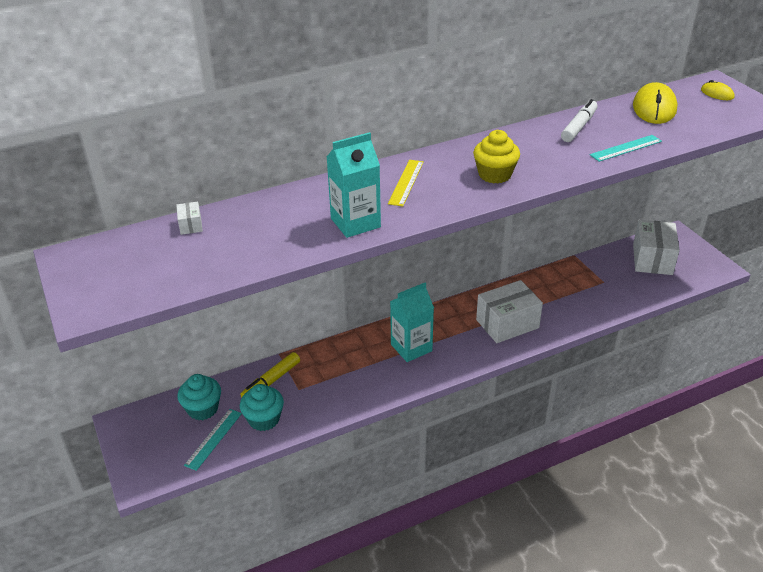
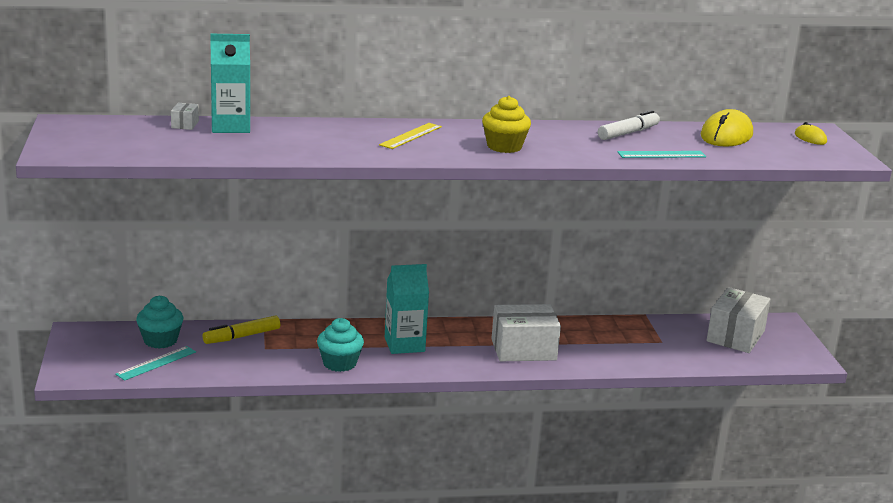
camera: 15 degrees right, 15 degrees down
turquoise cupcake [240,384,284,431] -> turquoise cupcake moved to [317,318,364,372]
turquoise carton [327,132,381,238] -> turquoise carton moved to [210,34,250,133]

